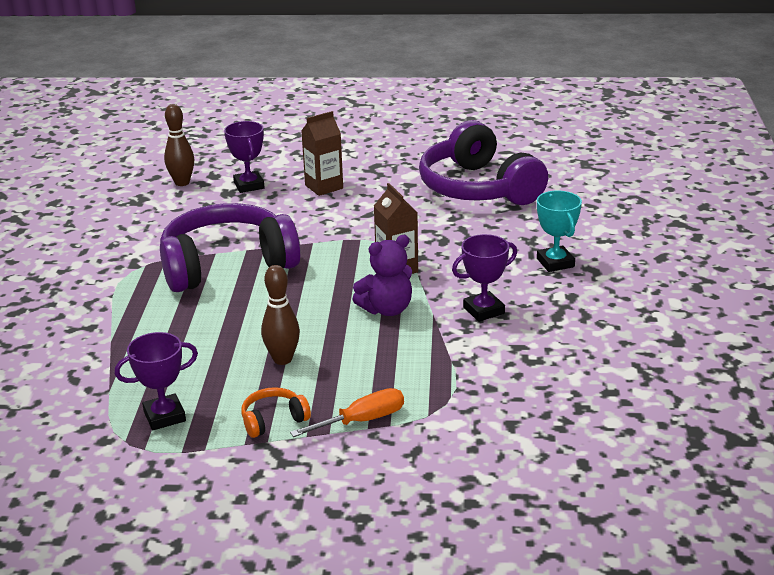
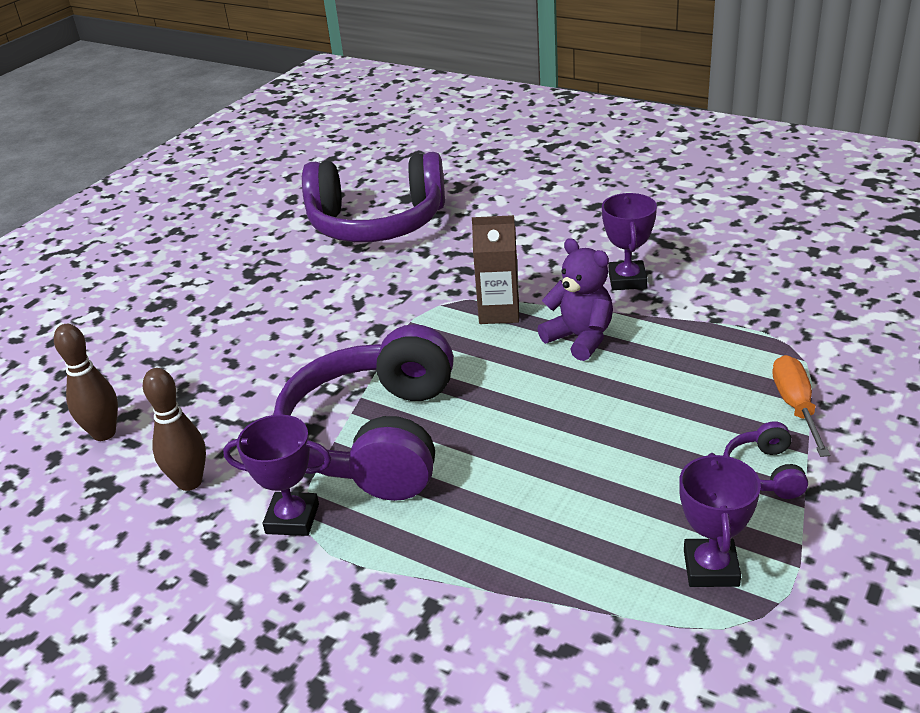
camera: 60 degrees left, 5 degrees up
purple trophy [224,121,265,193] -> purple trophy moved to [223,415,332,536]
orange headphones [241,387,311,438] -> purple headphones [723,421,808,499]
brown bowling pin [261,265,300,365] -> brown bowling pin moved to [143,368,206,491]
brown carton [301,111,343,196] -> none
purple teddy bear [352,235,412,316] -> purple teddy bear turned 45 degrees counterclockwise [538,238,613,361]
turquoise trophy [537,191,582,272] -> none

